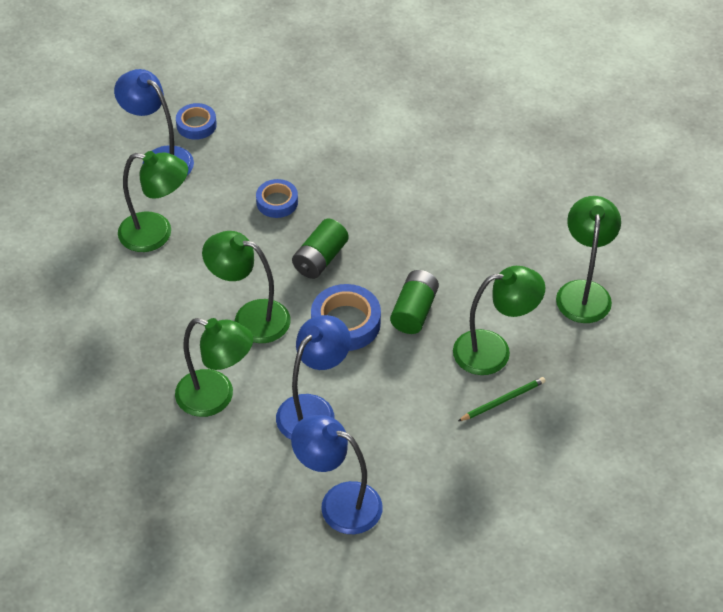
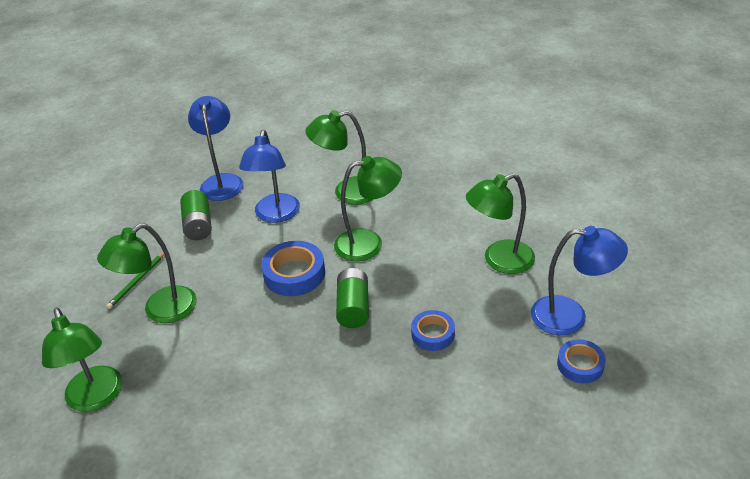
camera: 150 degrees right, 10 degrees down
blue lamp [291,415,383,534] -> blue lamp turned 90 degrees counterclockwise [188,96,243,201]
green battery [390,270,439,334] -> green battery moved to [180,190,212,240]

